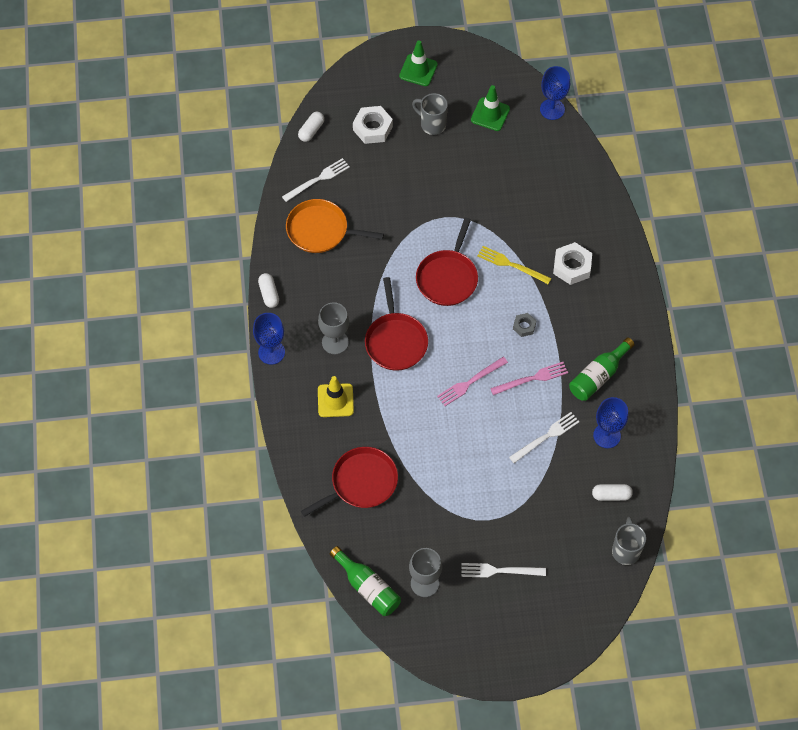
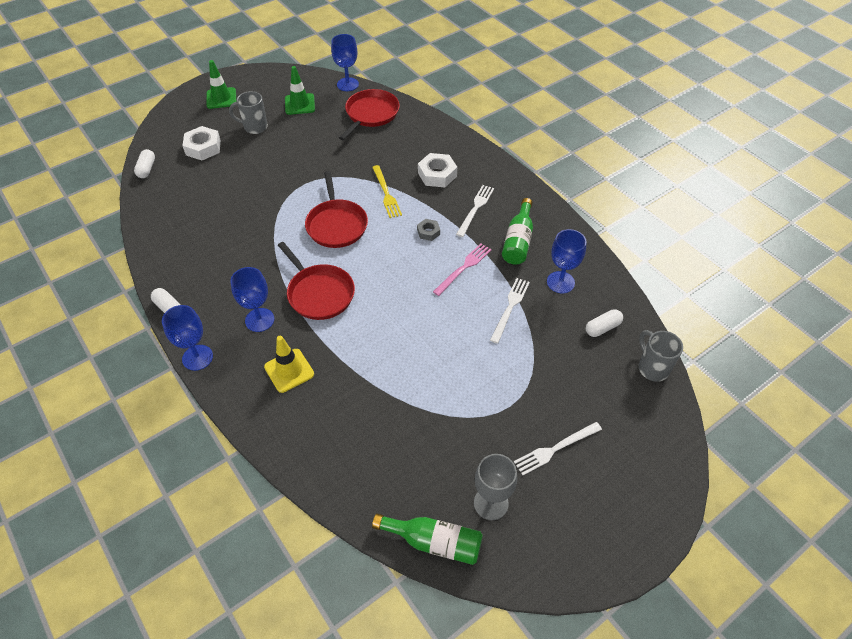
camera: 30 degrees left, 10 degrees down
white fork [282,158,350,202] -> white fork moved to [456,185,494,237]
orange pan [286,199,384,253] -> none
red pan [301,447,398,517] -> red pan moved to [339,89,400,140]
grey goblet [318,302,349,354] -> blue goblet [230,267,274,332]
pink fork [437,357,508,406] -> none
yellow fork [477,246,552,284] -> yellow fork turned 105 degrees counterclockwise [372,165,402,218]

